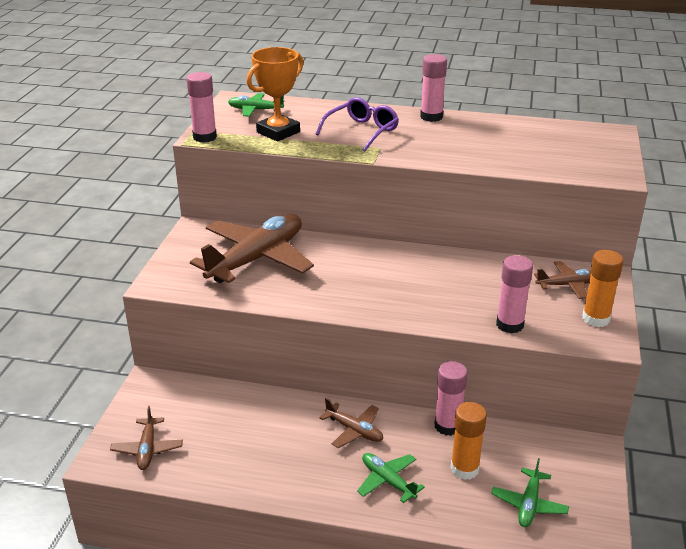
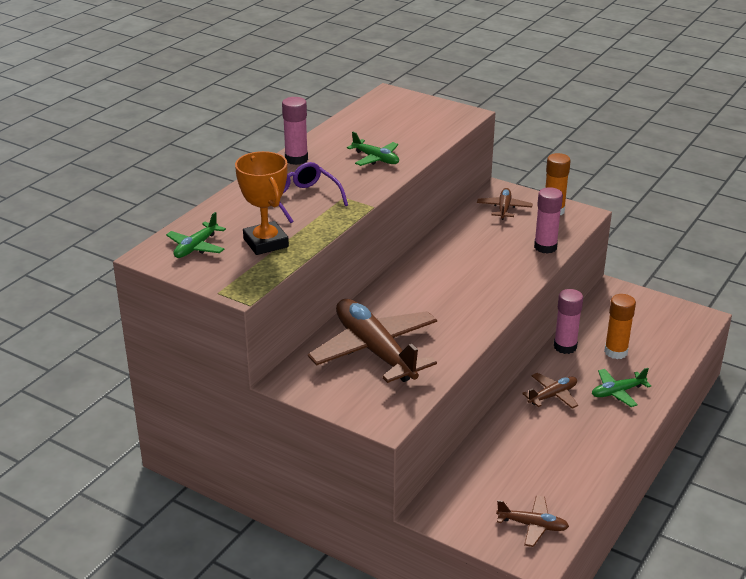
camera: 70 degrees left, 0 degrees up
pink glue stick [186,72,217,143] -> none
green plane [491,458,569,527] -> green plane moved to [347,132,399,166]

